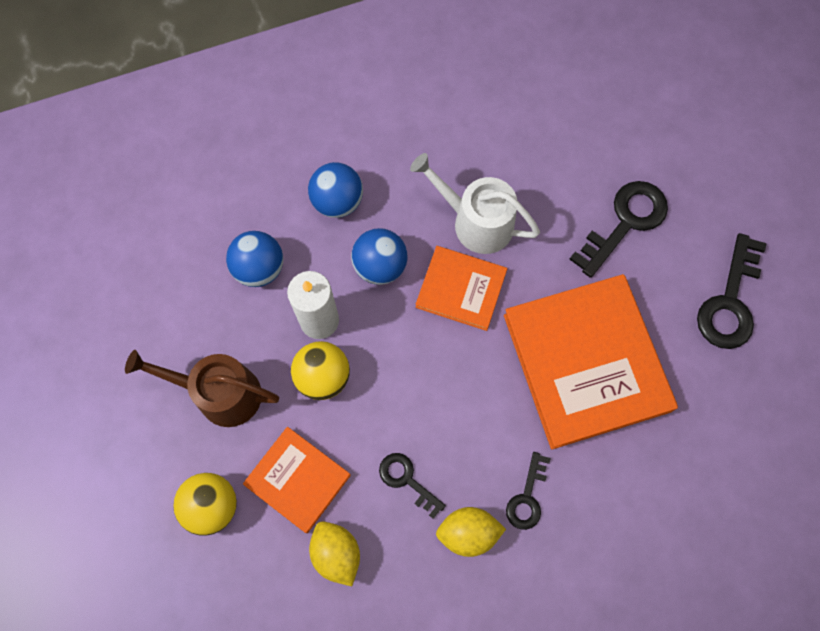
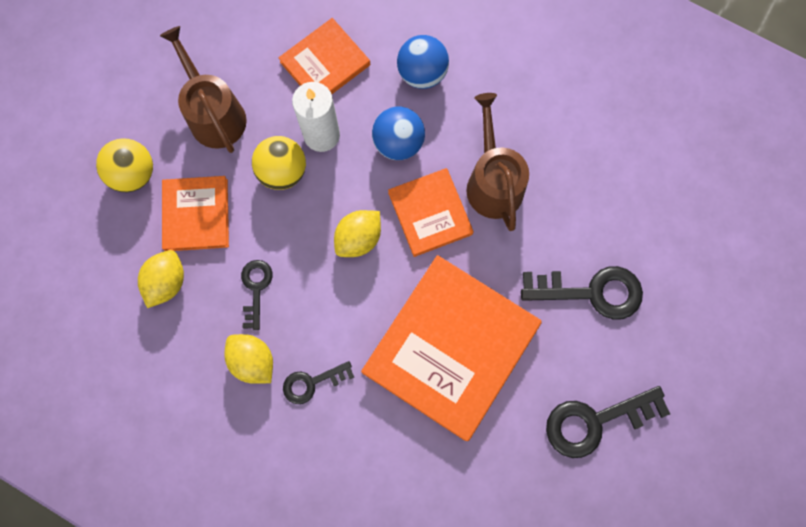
camera: 50 degrees right, 5 degrees up
blue ball [226,231,283,287] -> orange book [278,18,370,94]
white watering can [410,153,540,254] -> brown watering can [466,93,529,231]
none -> yellow lemon [334,210,381,257]

